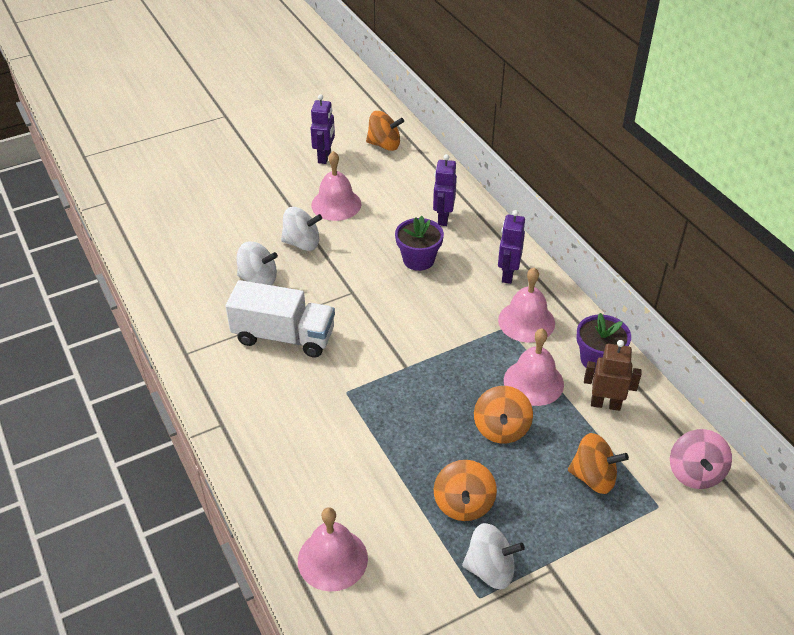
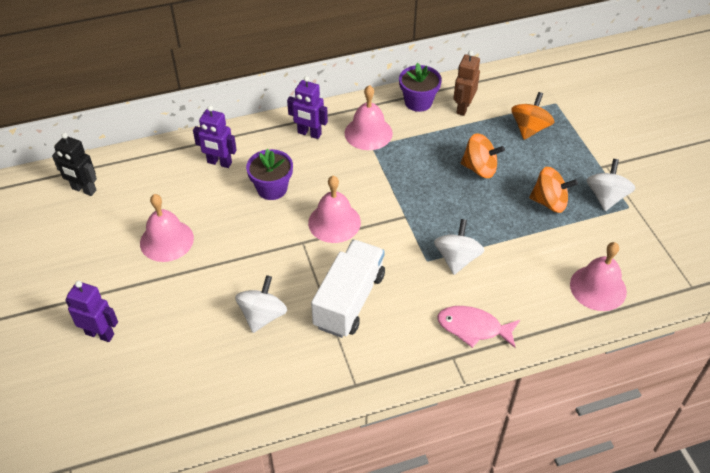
camera: 80 degrees left, 5 degrees up
white spinning top [281,207,322,251] -> white spinning top moved to [434,219,485,275]
purple robot [311,94,335,164] -> purple robot moved to [65,281,118,342]
orange spinning top [366,111,404,151] -> black robot [52,133,97,196]
pink bell [504,328,564,406] -> pink bell moved to [308,176,361,243]
pink spinning top [670,429,732,489] -> none
none -> pink fish [437,306,520,348]

